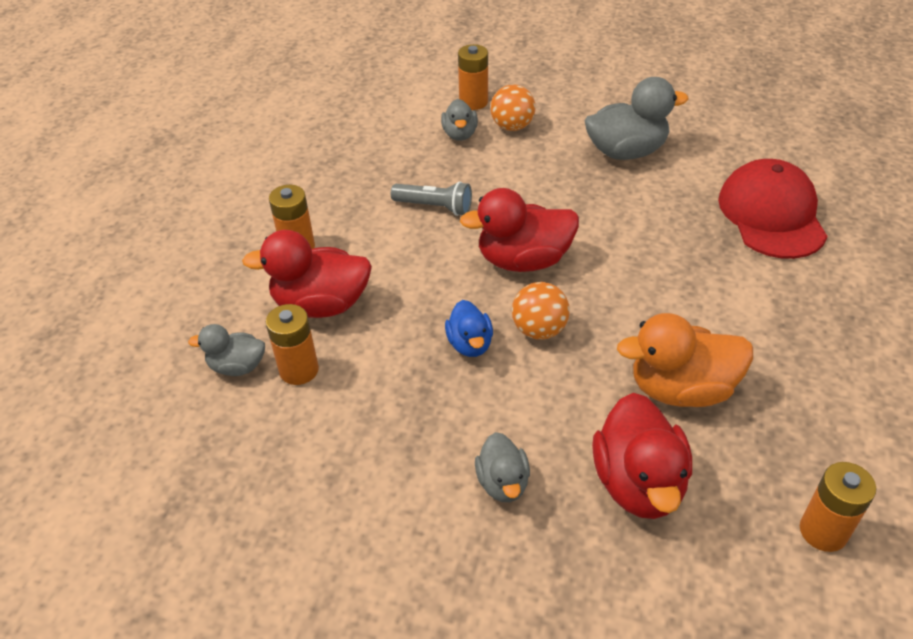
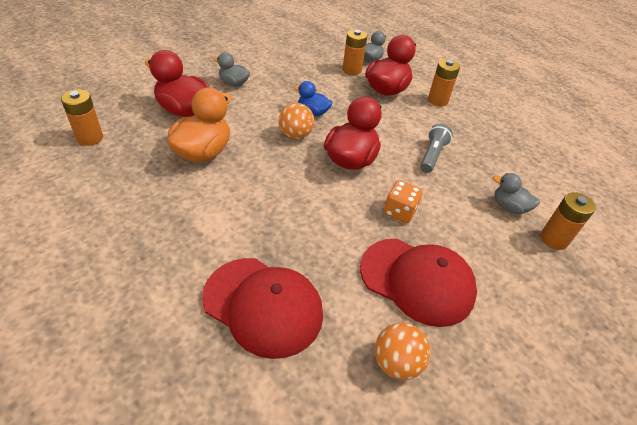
camera: 120 degrees right, 0 degrees up
grey flashlight [391,182,472,216] -> grey flashlight turned 150 degrees clockwise [420,124,453,173]
orange ball [490,84,535,131] -> orange ball moved to [375,323,431,380]
grey duck [584,77,689,160] -> red cap [360,239,477,327]
none -> orange dice [384,180,423,223]

